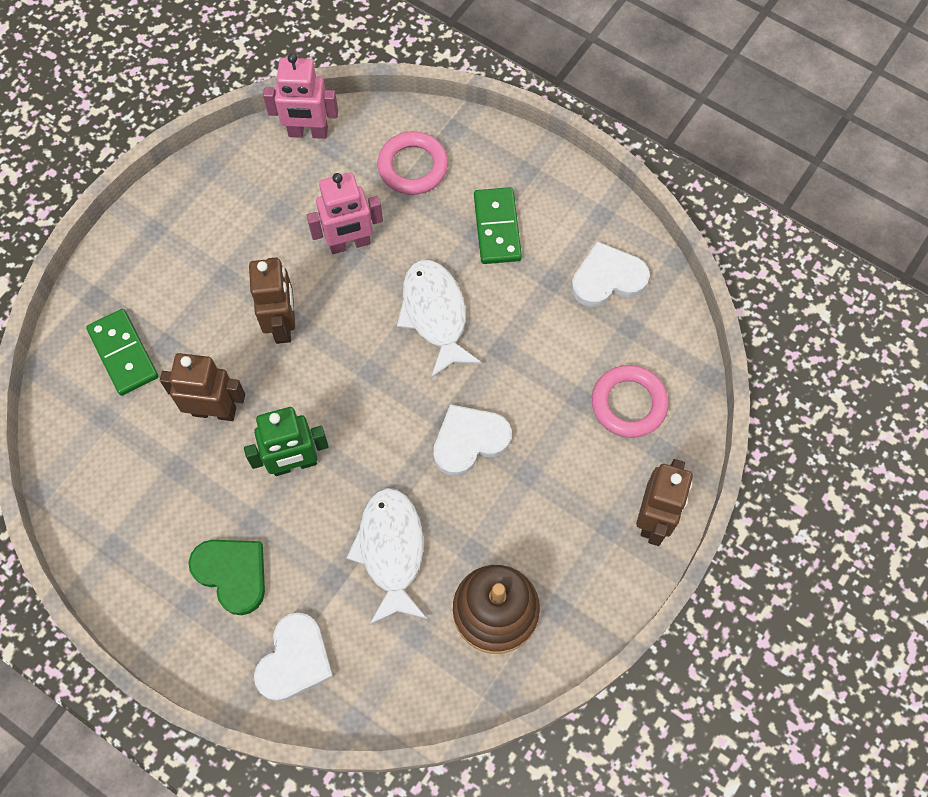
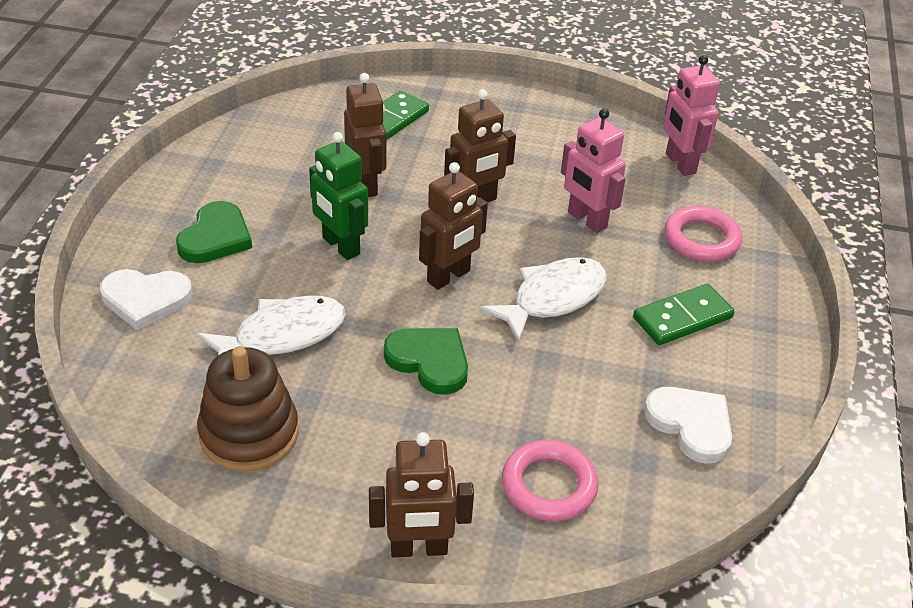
camera: 65 degrees right, 25 degrees down
white heart [433,404,512,476] -> green heart [384,328,468,395]
none -> brown robot [419,162,488,290]

